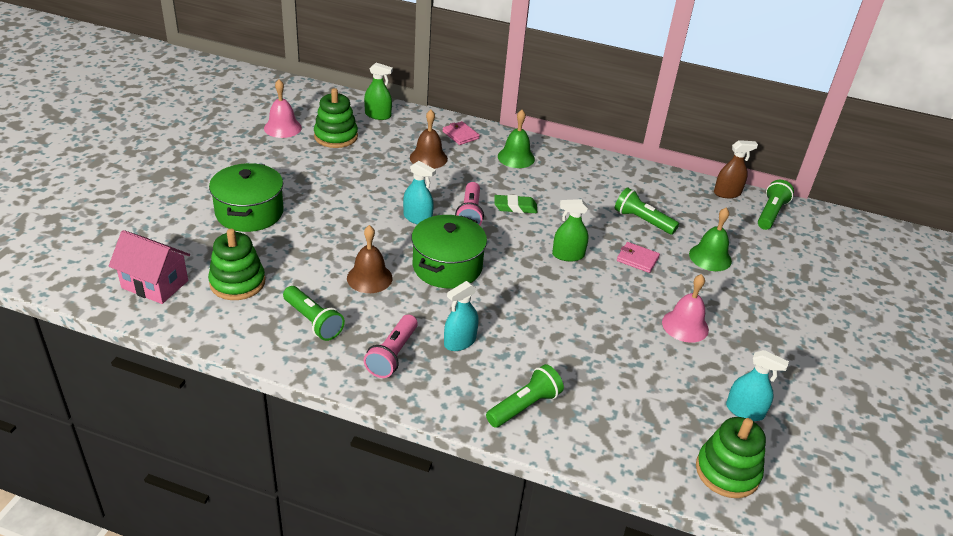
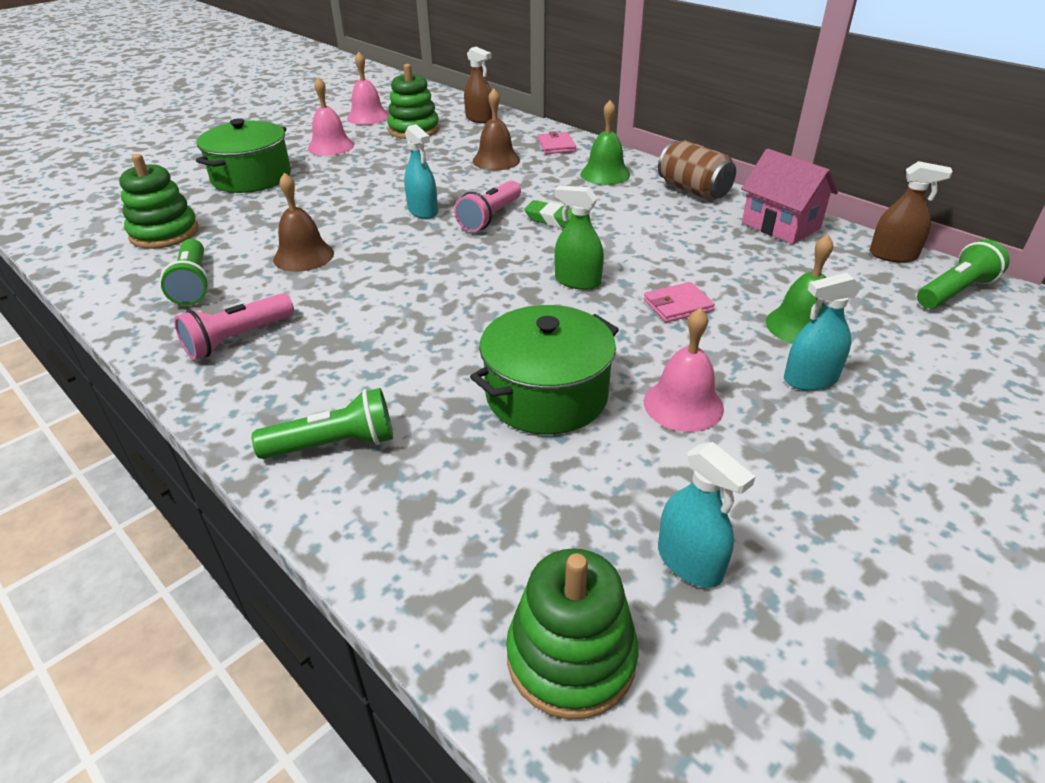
camera: 30 degrees right, 0 degrees up
pink house [109,230,190,304] -> pink house moved to [741,149,838,244]
green spray bottle [364,63,393,120] -> brown spray bottle [464,47,492,123]
green pot [411,215,487,289] -> green pot moved to [470,305,619,435]
turquoise spray bottle [444,281,479,351] -> turquoise spray bottle moved to [784,273,862,391]
green flashlight [615,187,679,235] -> none
pink wallet [617,242,660,273] -> pink wallet turned 75 degrees counterclockwise [644,282,715,322]
none -> pink bell [308,77,354,156]
none -> brown can [658,140,736,201]

